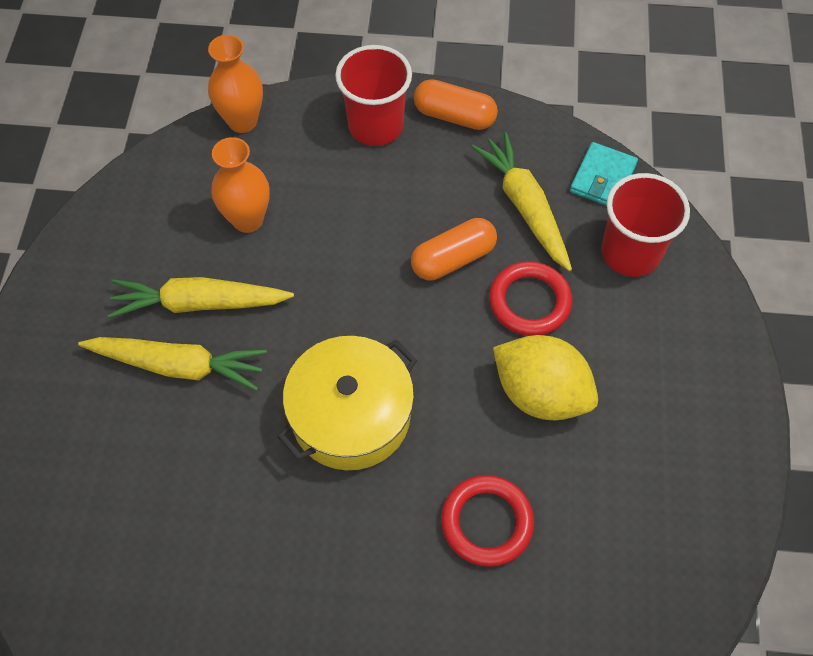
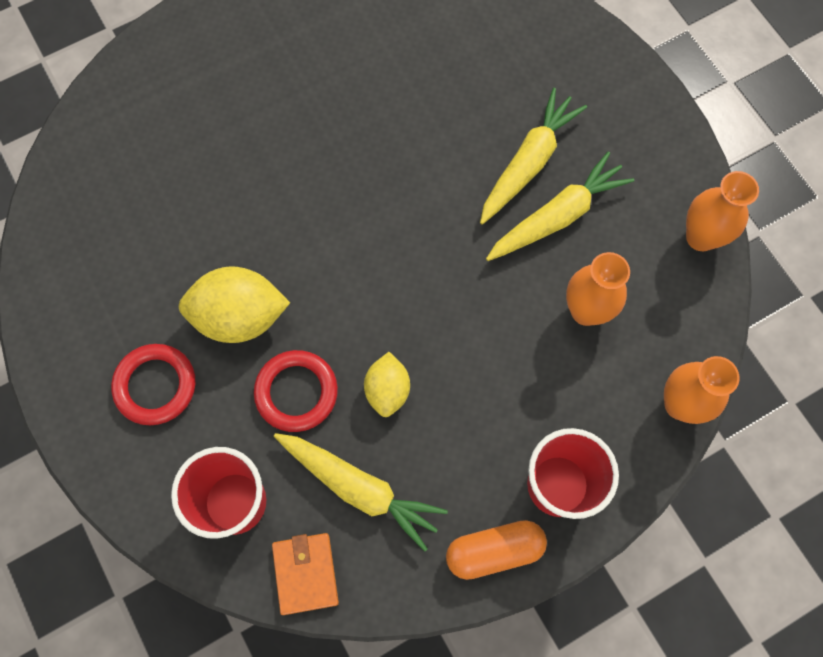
camera: 145 degrees right, 10 degrees up
yellow carrot [78,337,267,391] -> yellow carrot turned 150 degrees clockwise [480,88,587,225]
yellow pot [277,336,417,470] -> none
orange capsule [411,218,497,280] -> yellow lemon [364,352,410,417]
red ring [441,475,534,567] -> red ring moved to [111,344,195,425]
turquoise wallet [570,142,638,206] -> orange wallet [272,533,339,615]
none -> orange vase [686,171,759,251]

